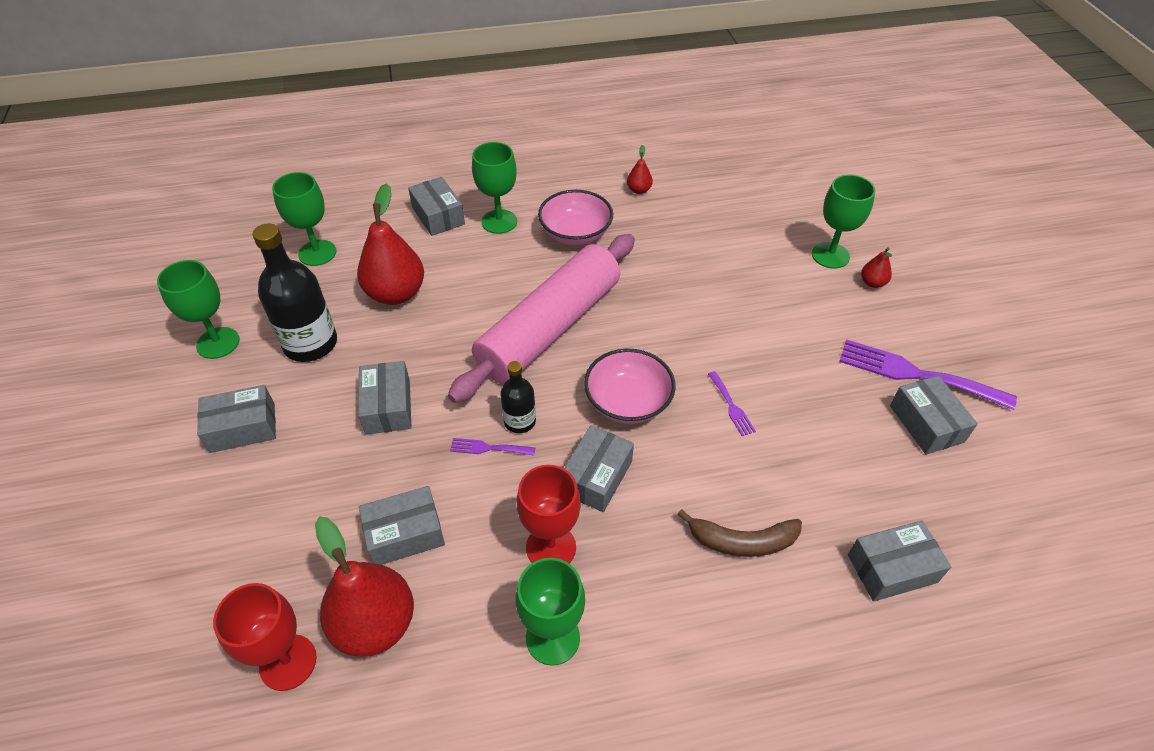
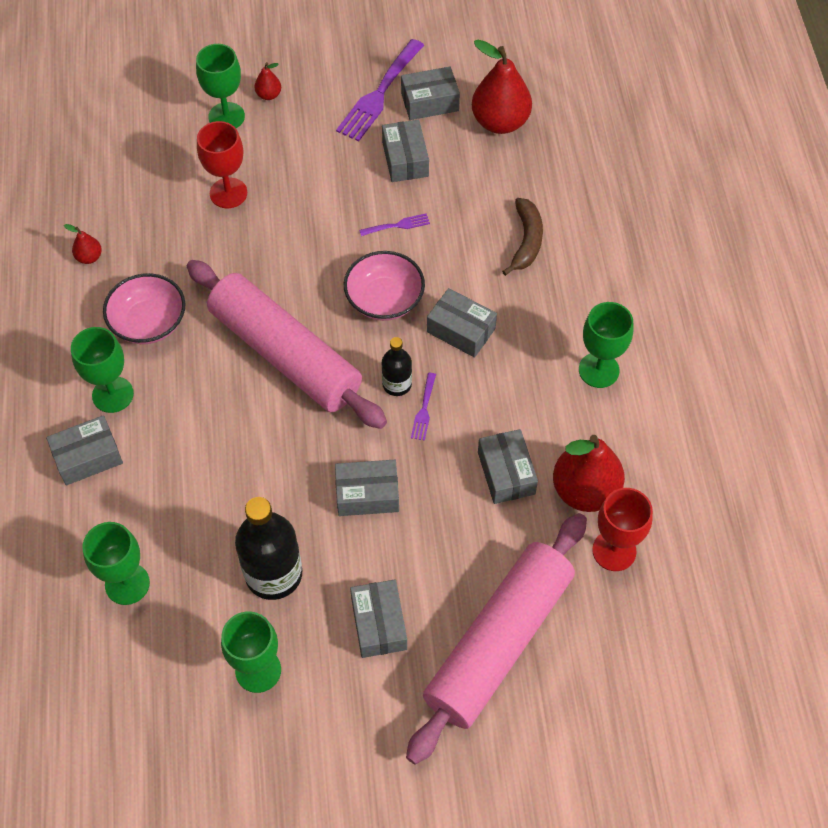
camera: 85 degrees left, 10 degrees up
red pear [357,183,424,305] -> red pear moved to [472,40,532,134]
red goblet [517,465,581,563] -> red goblet moved to [197,121,247,208]
grey box [848,520,951,602] -> grey box moved to [382,120,429,182]
none -> pink rolling pin [406,513,587,765]

